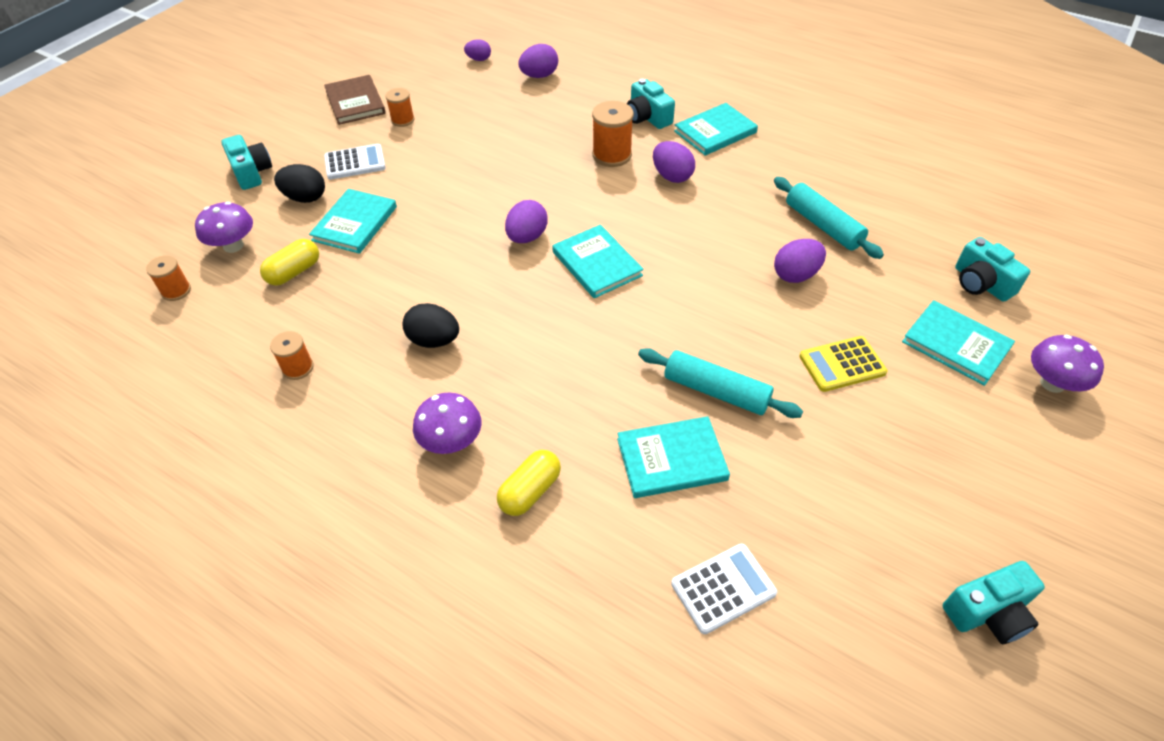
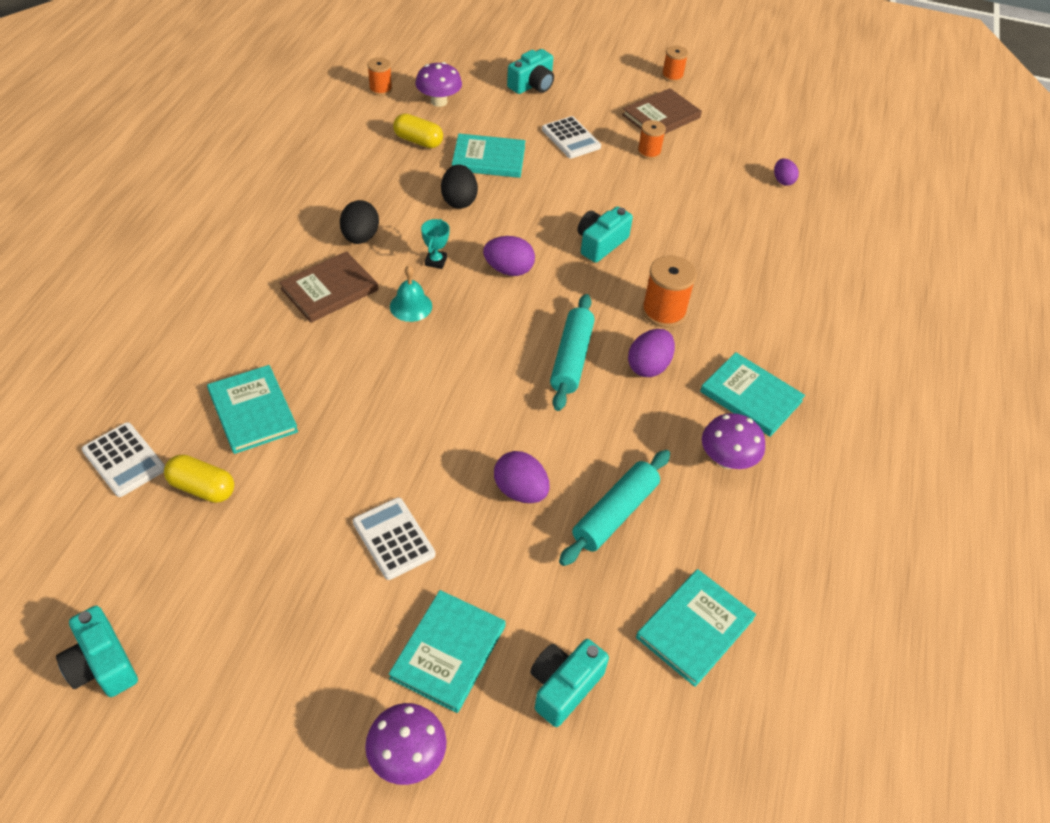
camera: 70 degrees right, 0 degrees up
orange spool [270,331,314,380] -> orange spool moved to [662,46,688,82]
black egg [274,164,325,203] -> black egg moved to [441,164,478,209]
purple mushroom [413,393,482,454] -> purple mushroom moved to [702,413,765,469]
yellow capsule [497,450,561,516] -> yellow capsule moved to [164,454,234,503]
purple egg [518,44,558,78] -> none
turquoise book [552,225,644,298] -> turquoise book moved to [636,569,756,687]
turquoise camera [627,79,675,129] -> turquoise camera moved to [578,206,633,263]
turquoise rolling pin [638,348,803,418] -> turquoise rolling pin moved to [550,294,595,411]
yellow calculator [799,336,887,392] -> white calculator [353,497,435,580]
none -> brown book [279,251,378,323]
none -> turquoise bell [390,266,432,322]
none -> turquoise trophy [421,219,450,269]

